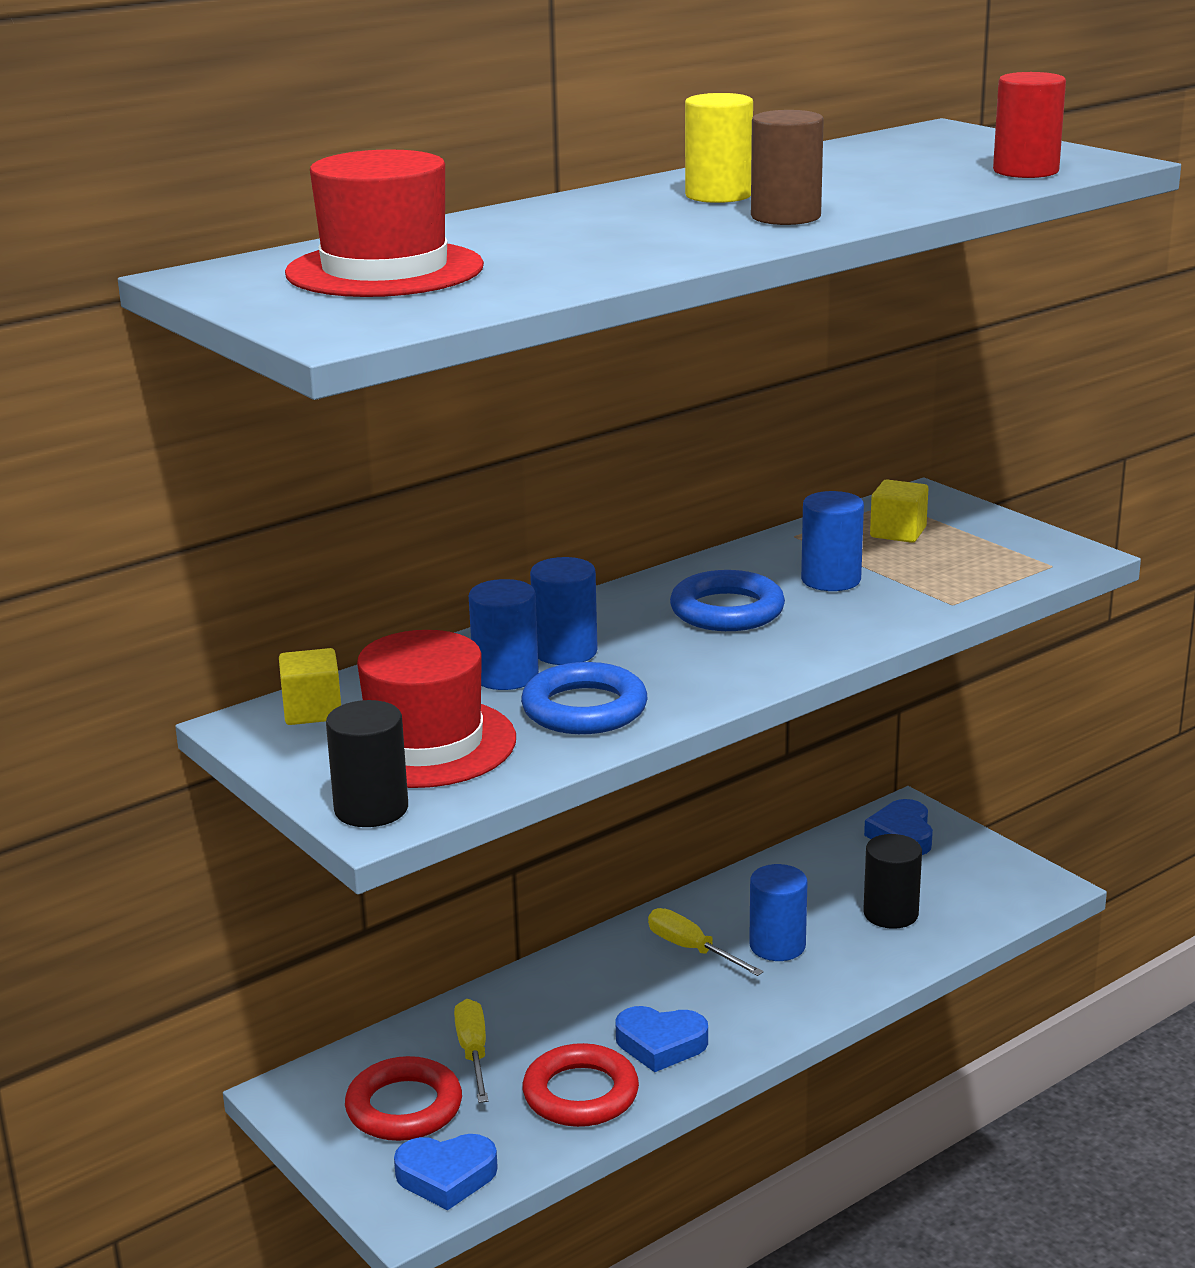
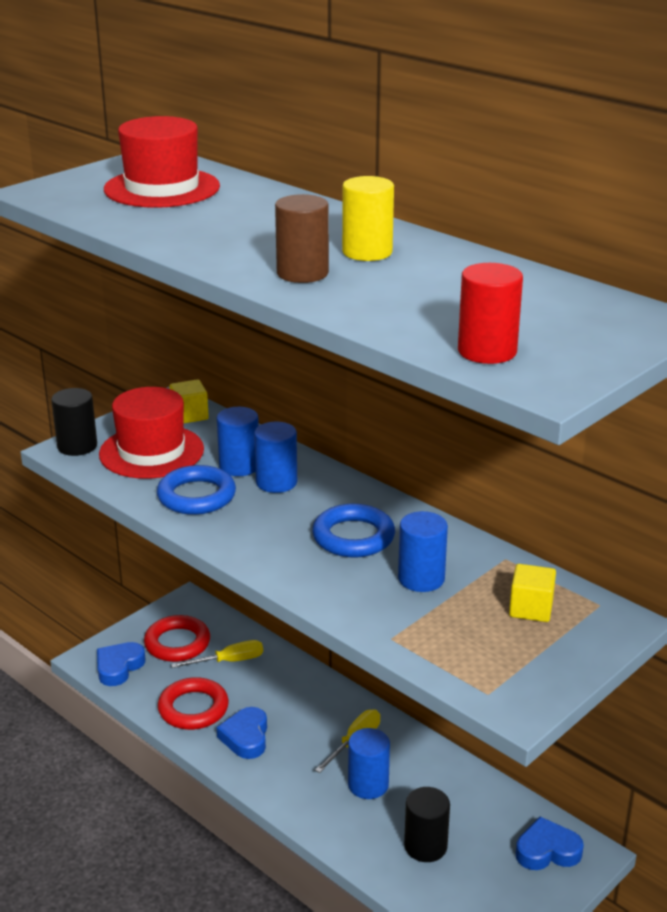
camera: 80 degrees right, 5 degrees up
blue heart [394,1134,498,1210] -> blue heart turned 45 degrees clockwise [97,642,145,686]

